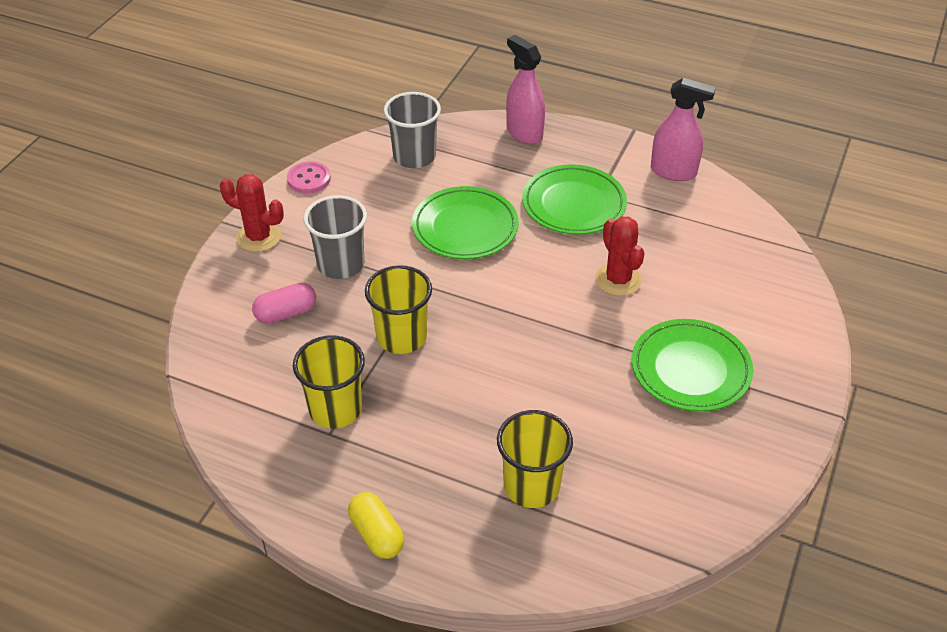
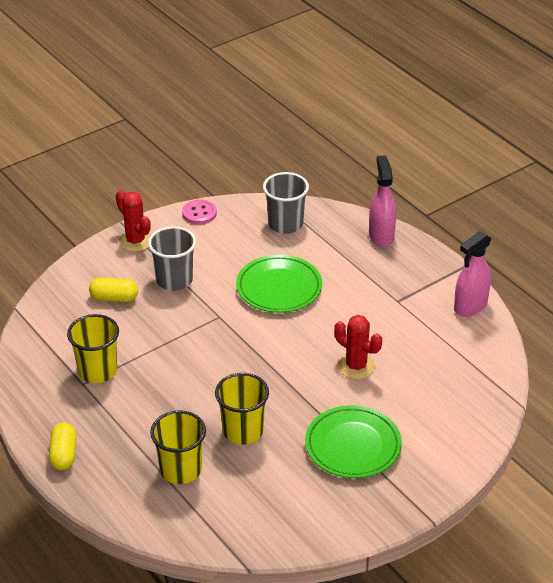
camera: 30 degrees right, 5 degrees down
pink capsule [252,283,316,324] -> yellow capsule [89,278,138,302]
yellow cup [365,265,432,354] -> yellow cup moved to [215,373,269,445]
green plate [522,164,627,235] -> none
red cactus [595,217,645,296] -> red cactus turned 60 degrees counterclockwise [334,315,382,379]
pink spray bottle [651,78,716,181] -> pink spray bottle turned 90 degrees clockwise [454,231,492,317]

